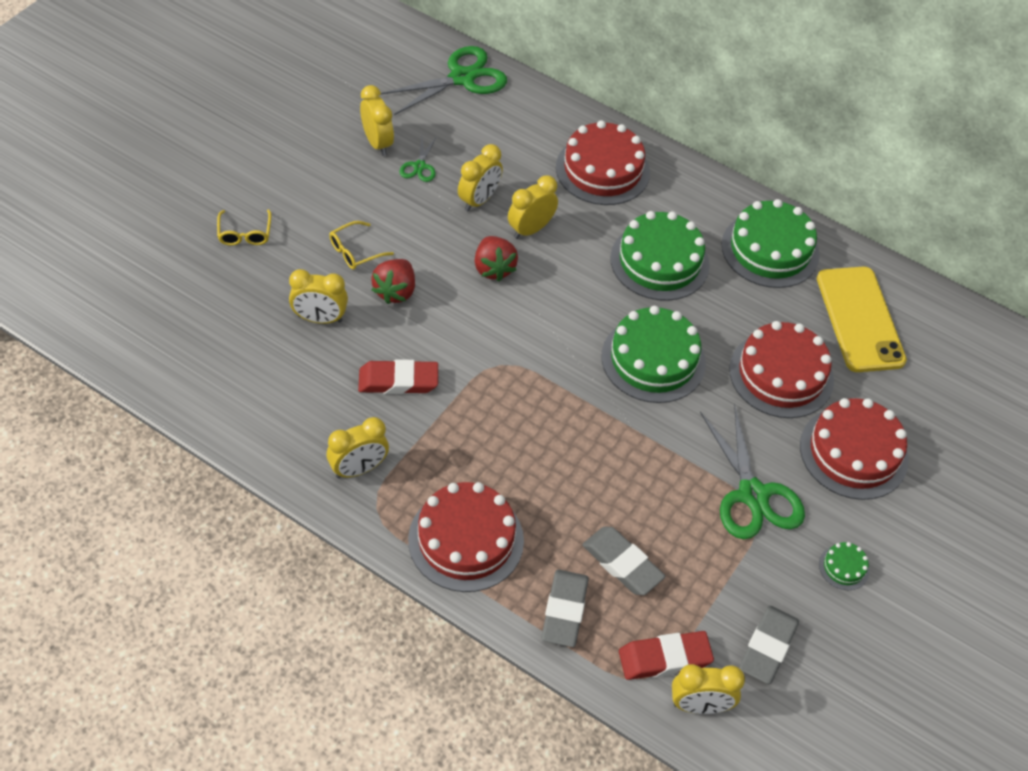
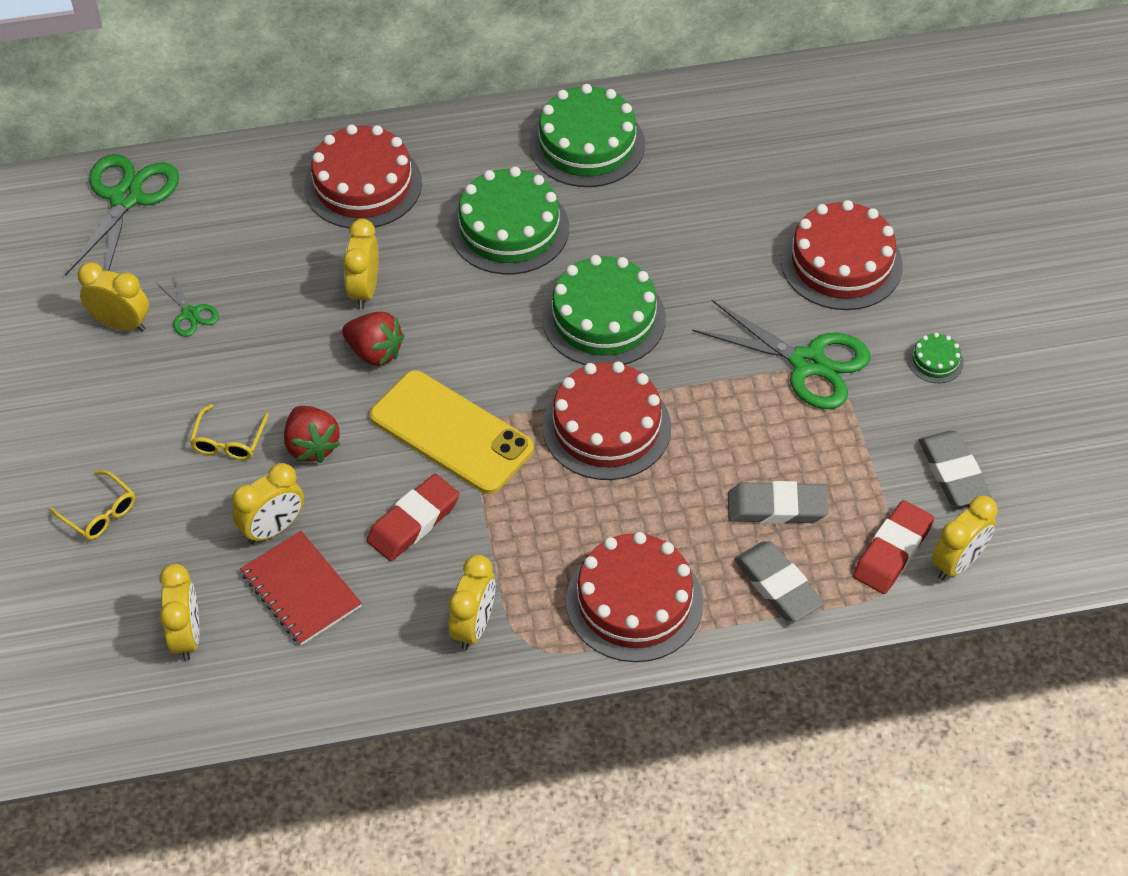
camera: 40 degrees left, 0 degrees up
yellow clock [458,144,503,212] -> yellow clock moved to [159,564,199,661]
red cake [729,321,834,418] -> red cake moved to [543,361,671,480]
yellow phone [817,267,907,372] -> yellow phone moved to [370,370,534,494]
none -> red notebook [240,531,362,645]

